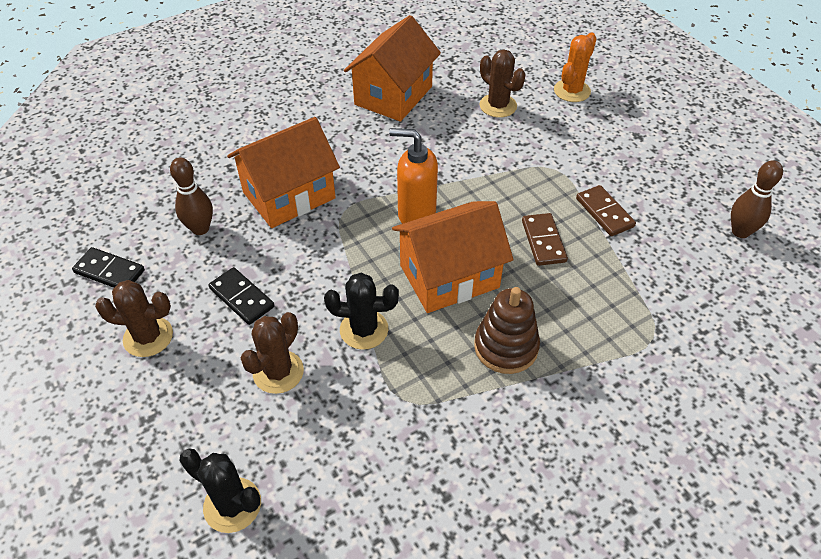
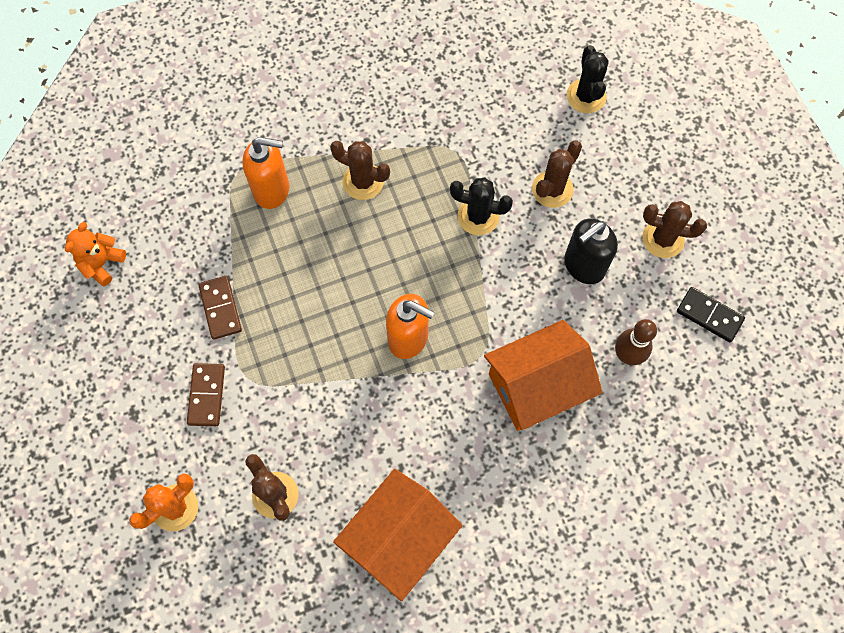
camera: 170 degrees left, 20 degrees up
black cactus [180,448,261,533] -> black cactus turned 45 degrees clockwise [567,45,609,113]
black domino [208,267,274,325] -> black soap dispenser [564,219,618,284]
orange house [392,201,514,313] -> none
brown stacking toy [474,287,540,374] -> brown cactus [330,141,390,200]
brown domino [522,213,568,266] -> brown domino moved to [187,363,225,426]
brown bowling pin [731,160,783,238] -> orange teddy bear [65,222,126,286]
none -> orange soap dispenser [242,137,289,209]

